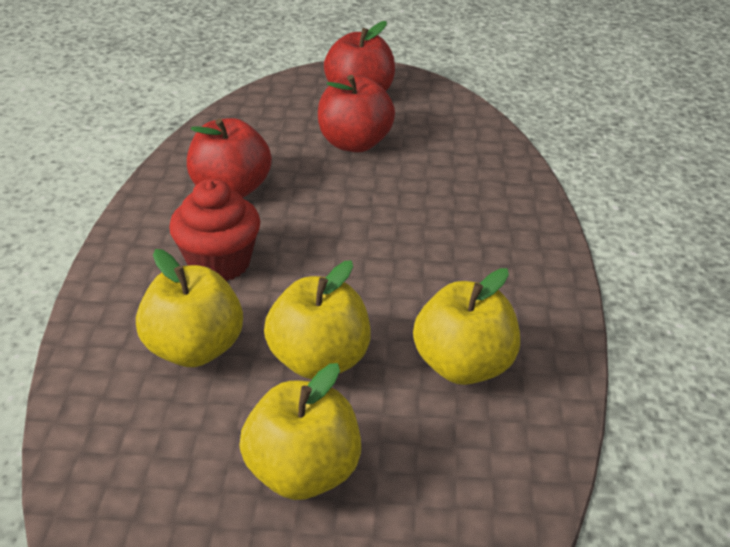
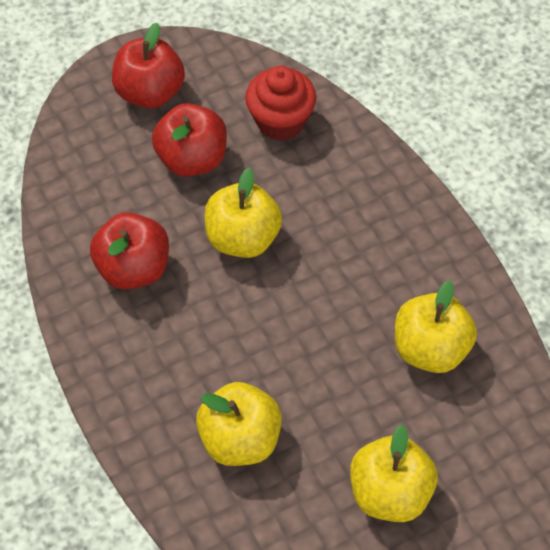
camera: 30 degrees left, 20 degrees up
red cupcake [169,179,260,281] -> red cupcake moved to [245,66,316,141]
yellow apple [264,260,371,379] -> yellow apple moved to [205,168,282,258]

